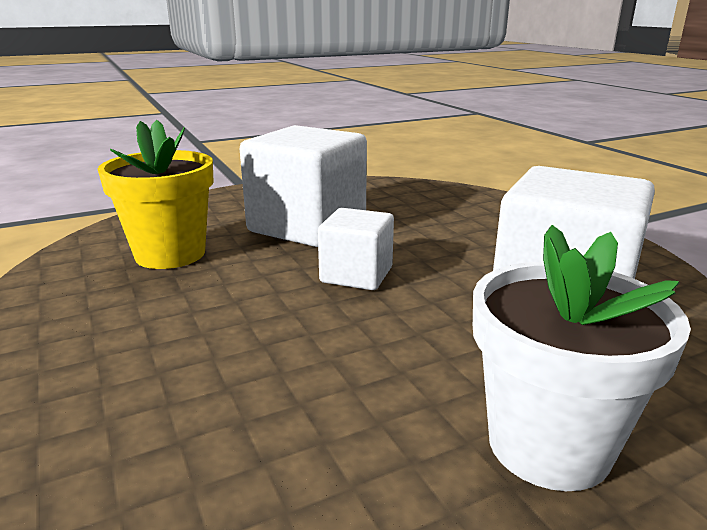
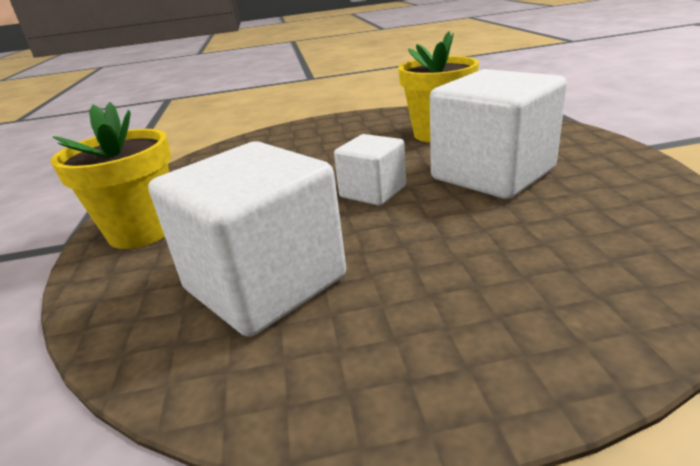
camera: 110 degrees right, 5 degrees up
white flower pot [473,225,691,491] -> yellow flower pot [51,102,171,249]

